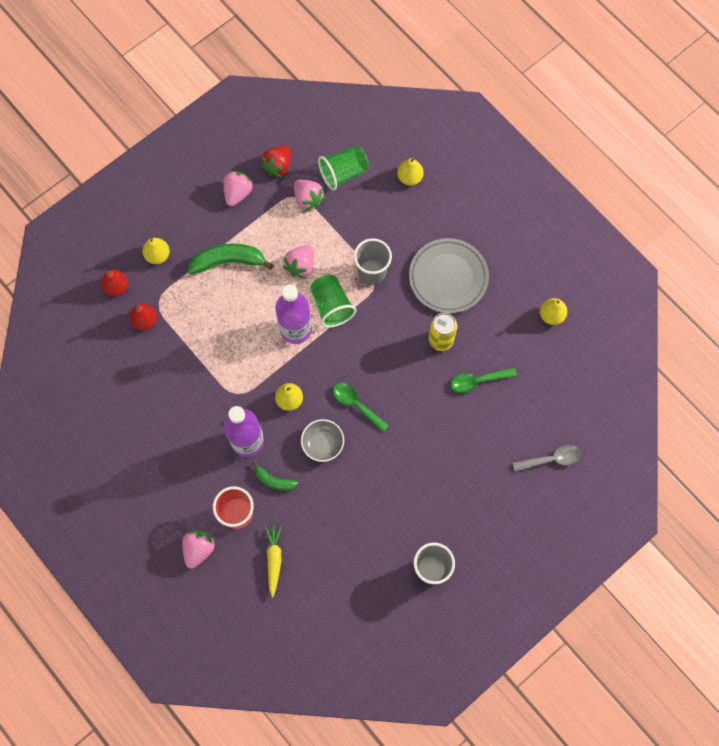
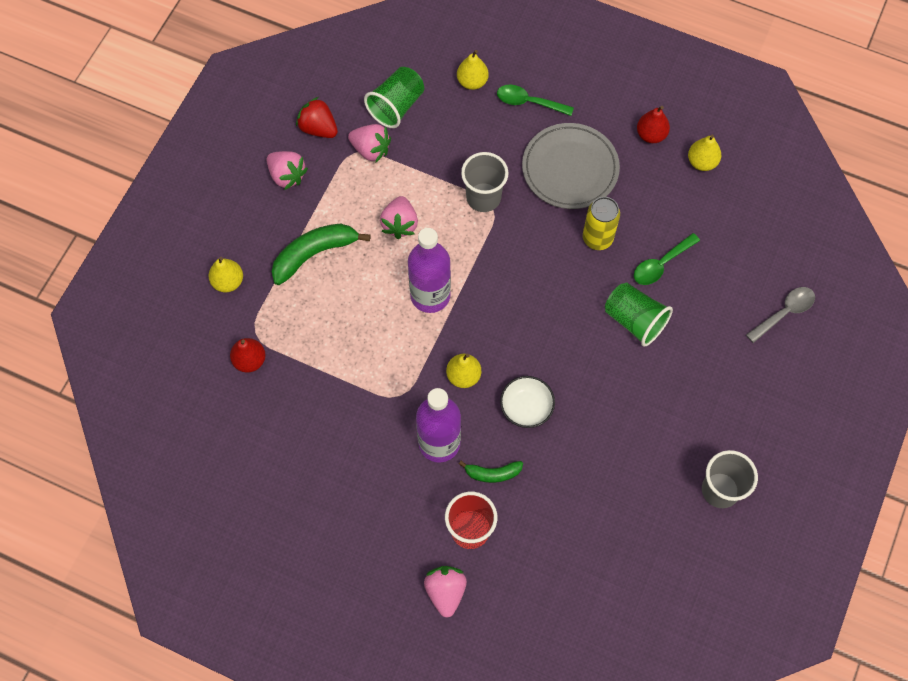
camera: 25 degrees left, 5 degrees down
red pear [101,270,128,296] -> red pear moved to [637,106,670,143]
pink strawberry [223,171,254,206] -> pink strawberry turned 135 degrees clockwise [267,151,308,190]
red strawberry [261,146,291,178] -> red strawberry turned 120 degrees clockwise [296,97,338,138]
yellow carrot [264,524,282,597] -> none
grey bowl [301,419,344,462] -> white bowl [500,376,555,428]
green cup [310,275,356,328] -> green cup moved to [605,283,673,347]
green spoon [333,383,389,432] -> green spoon moved to [497,85,574,116]

